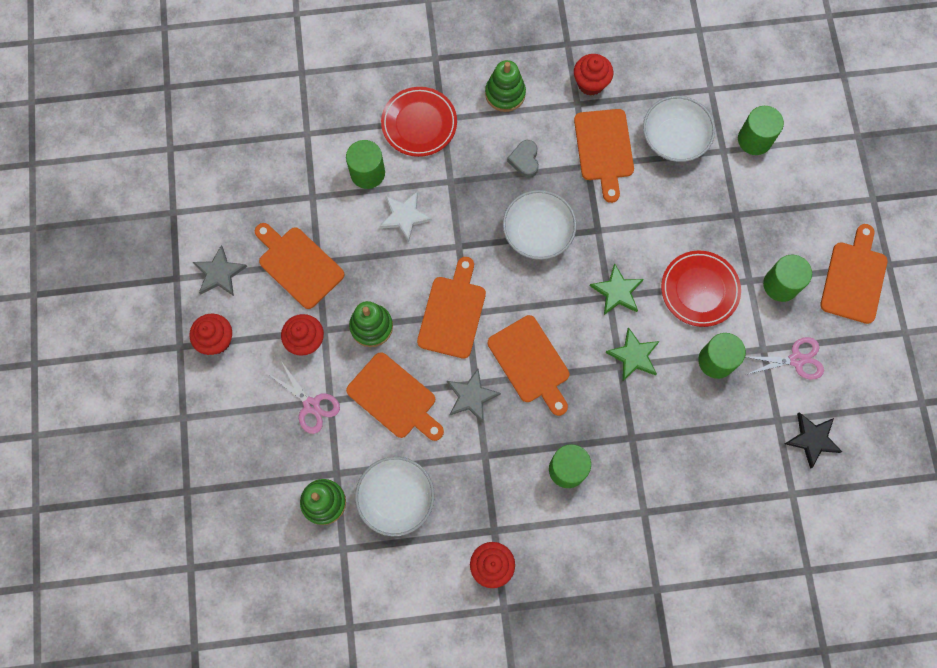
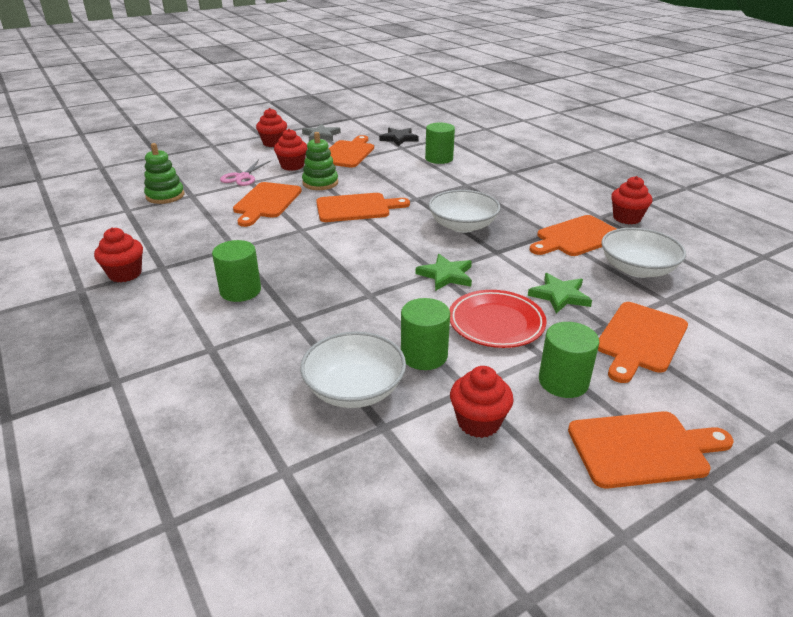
camera: 65 degrees right, 40 degrees down
white bowl [355,456,434,536] -> white bowl moved to [300,332,406,408]
white star [379,191,432,242] -> none
red plate [381,87,457,157] -> none
grey star [447,369,501,423] -> none
green stacking toy [485,60,526,112] -> none
orange cutting board [488,315,569,416] -> orange cutting board moved to [598,302,688,383]
grey heart [507,140,539,178] -> none
green star [605,327,660,381] -> green star moved to [528,273,592,313]
green cylinder [738,106,784,155] -> none
pink scissors [745,337,824,380] -> red cupcake [450,366,514,438]
black star [785,412,842,469] -> black star moved to [379,128,419,146]

